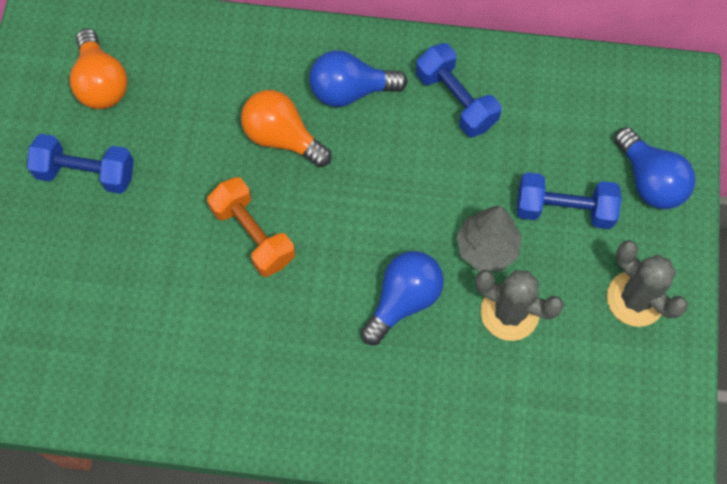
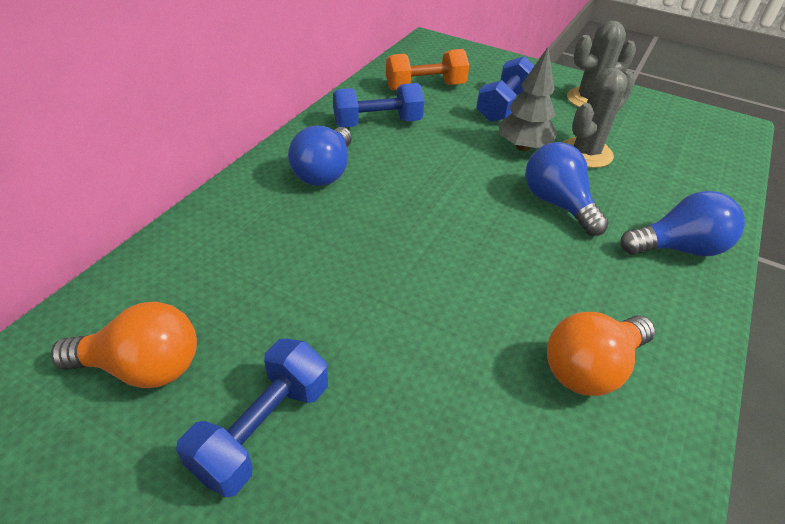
camera: 70 degrees left, 25 degrees down
orange dumbbell [207,177,295,277] -> orange dumbbell moved to [386,49,469,90]
orange light bulb [241,90,332,168] -> orange light bulb moved to [547,312,655,396]
blue light bulb [614,127,695,209] -> blue light bulb moved to [620,191,745,256]

